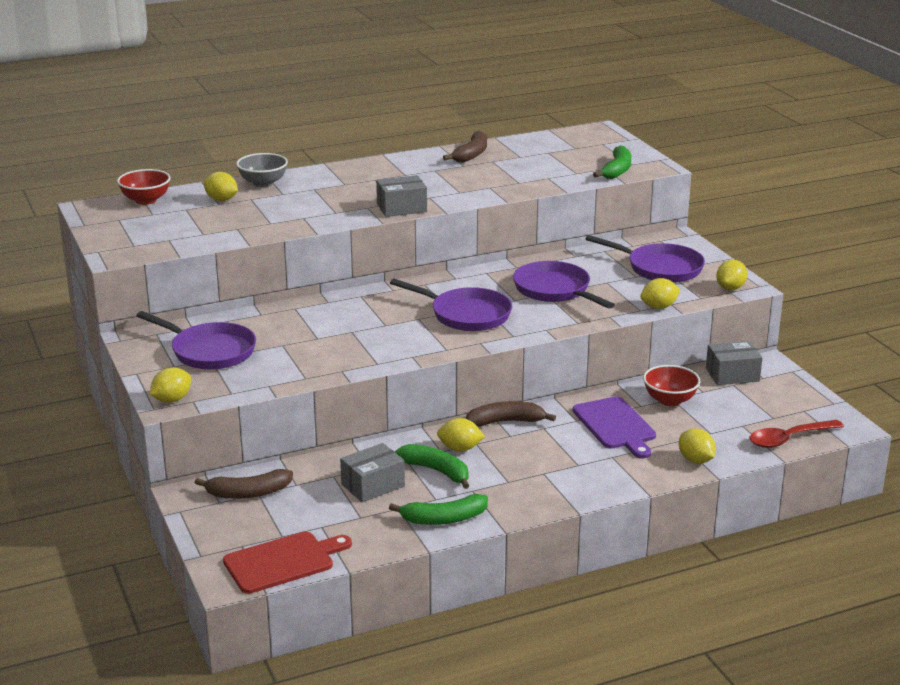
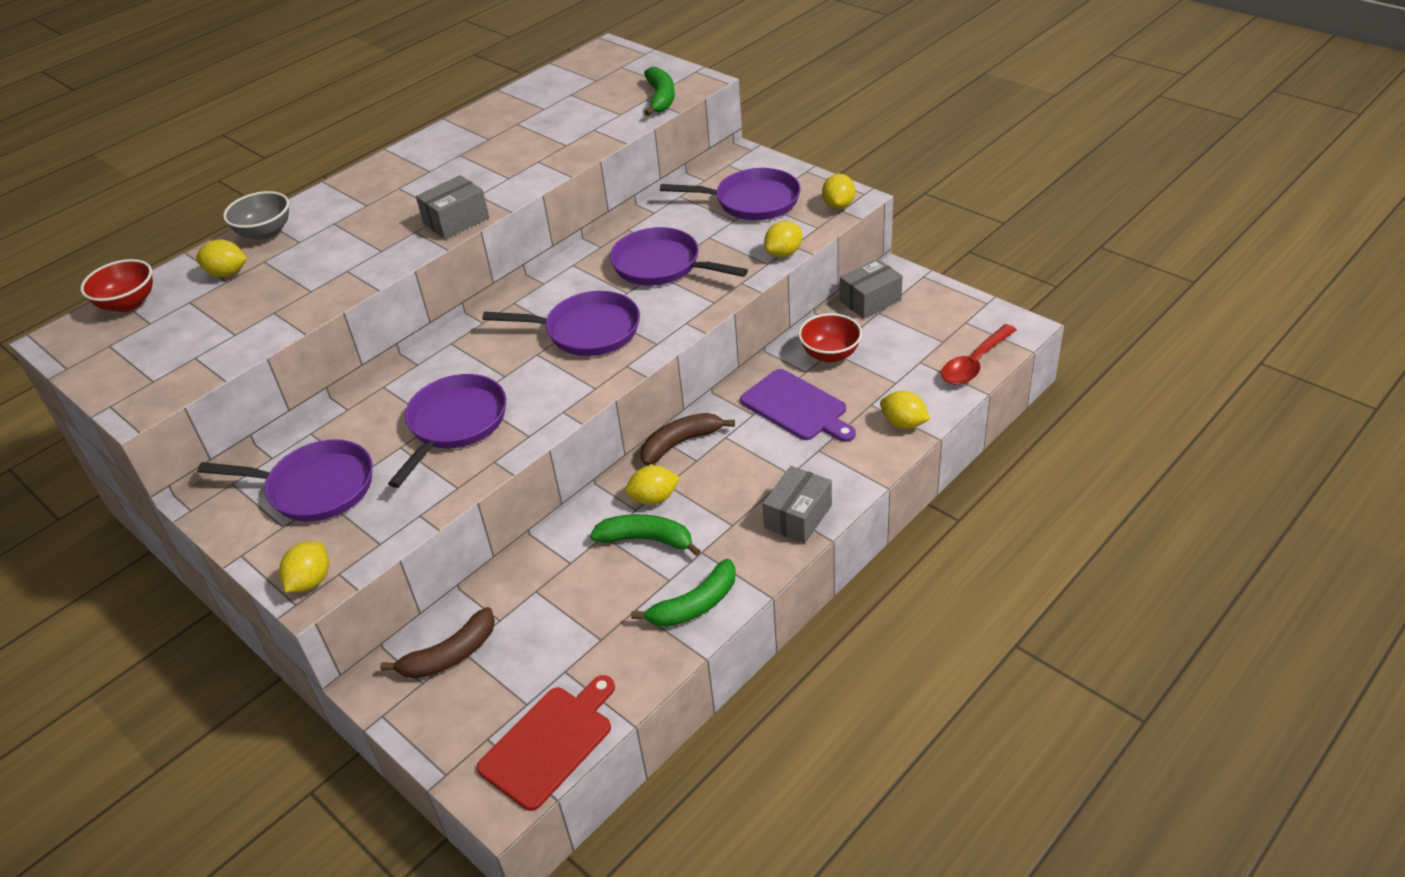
camera: 20 degrees left, 15 degrees up
grey box [340,443,405,502] -> grey box moved to [763,466,832,544]
brown banana [443,131,487,162] -> none
none -> purple pan [388,374,506,488]

